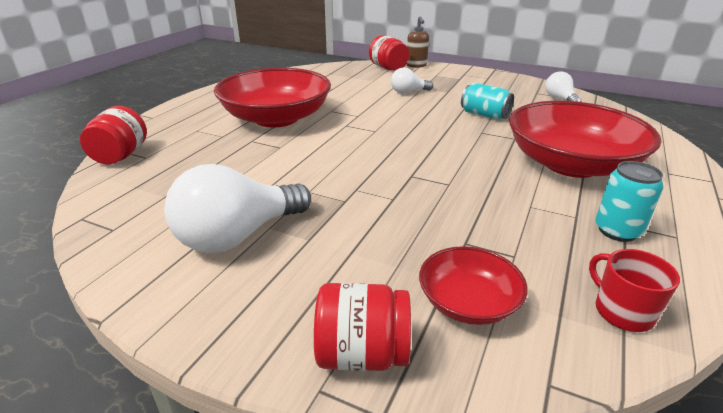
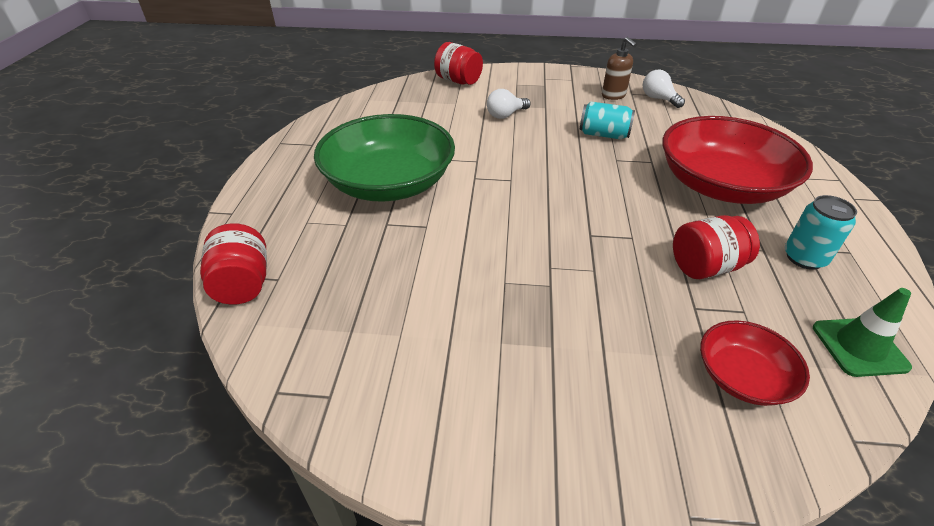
camera: 20 degrees left, 10 degrees up
white light bulb [164,164,311,253] -> none
red bowl [214,68,331,127] -> green bowl [314,114,455,202]
red jar [314,283,411,371] -> red jar moved to [673,215,760,279]
brown soap dispenser [407,16,429,68] -> brown soap dispenser moved to [602,37,637,100]
red mug [589,249,680,332] -> green traffic cone [813,288,912,377]

